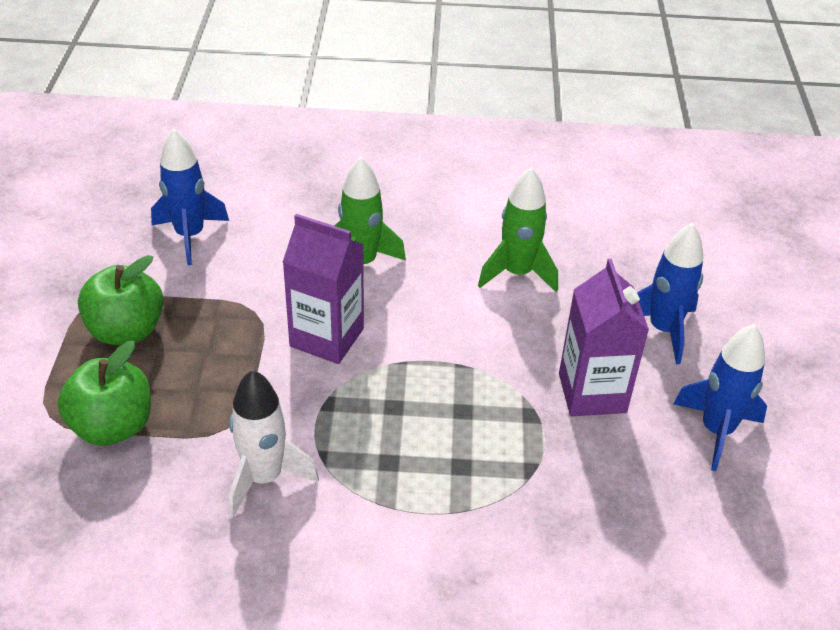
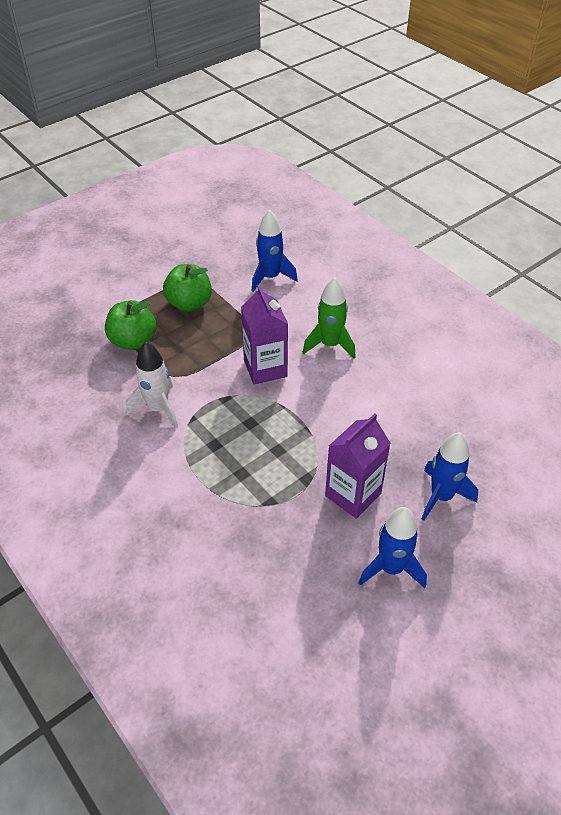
camera: 50 degrees right, 5 degrees up
green rocket [478,167,558,292] -> none

